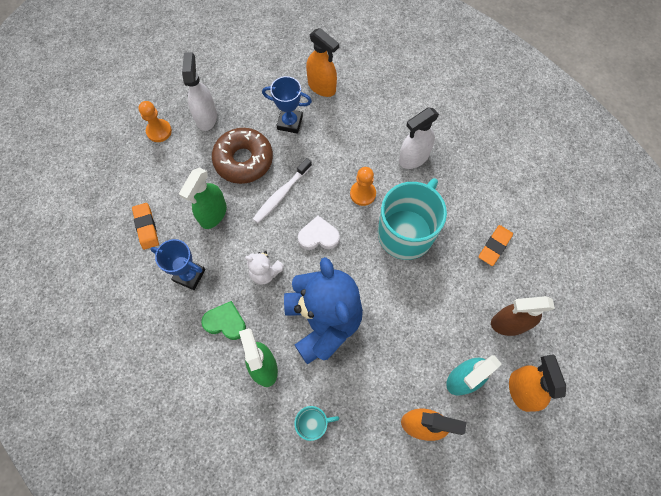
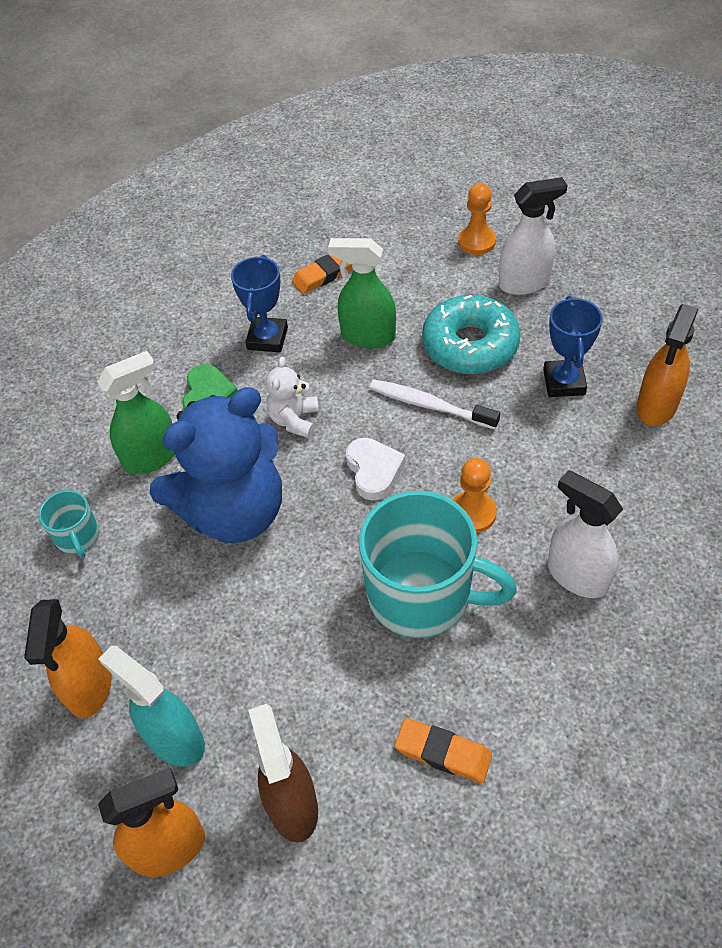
camera: 80 degrees right, 15 degrees down
brown donut [212,128,273,184] -> turquoise donut [422,295,520,374]

